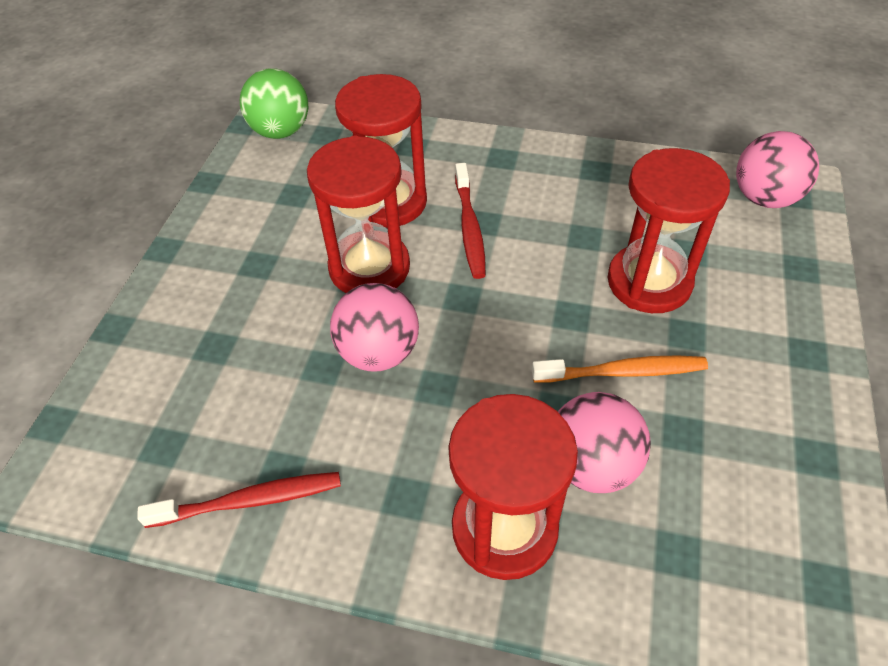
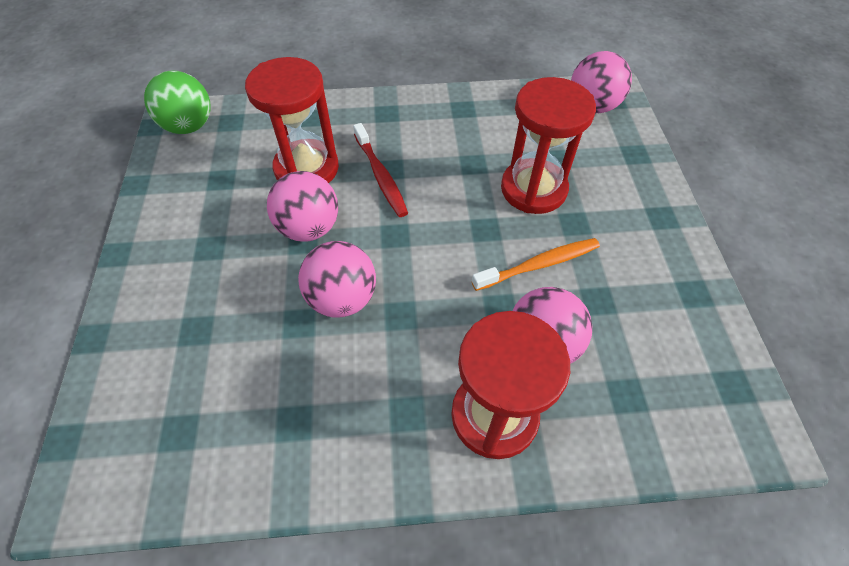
camera: 20 degrees left, 5 degrees up
red toothbrush [137,472,341,528] -> none
red hourglass [307,136,410,293] -> pink ball [267,171,338,242]

